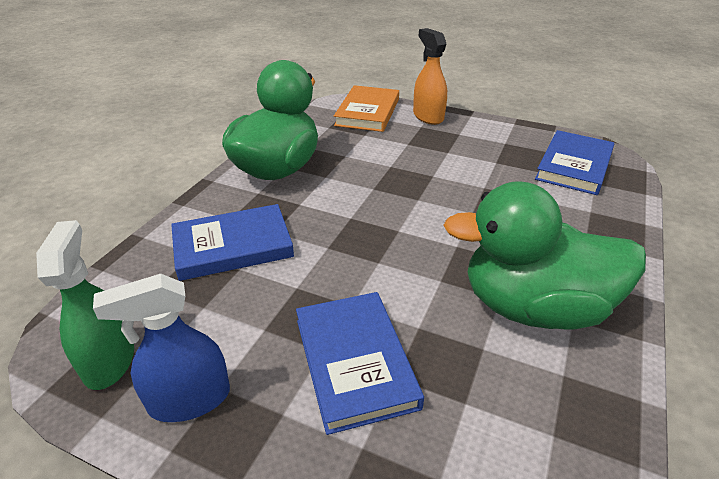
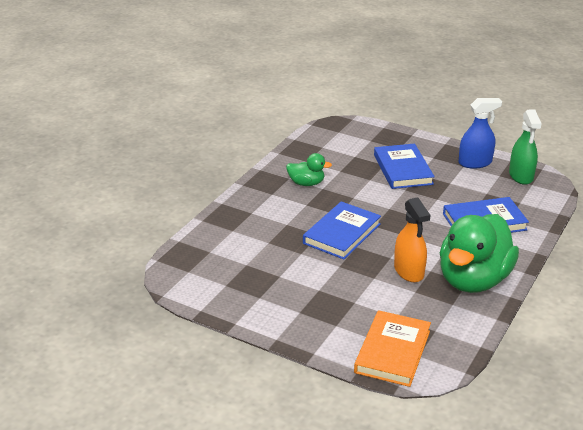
camera: 175 degrees left, 5 degrees down
orange spray bottle [413,28,447,125] -> orange spray bottle moved to [394,197,430,282]
green duck [443,181,646,329] -> green duck [286,153,332,186], size x0.46
blue book [535,130,614,195] -> blue book moved to [303,201,381,259]

